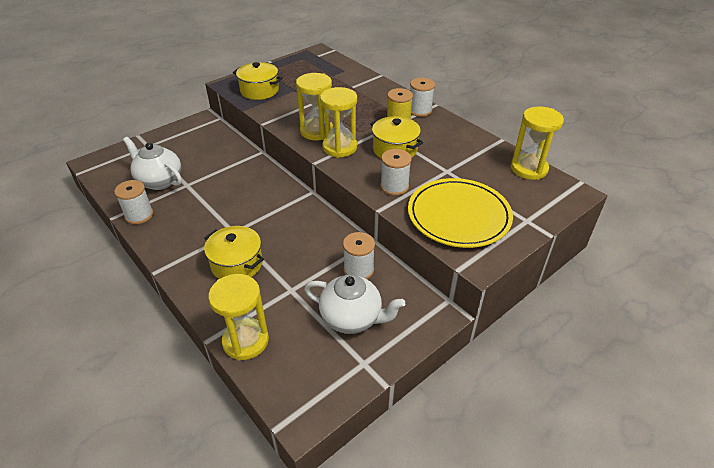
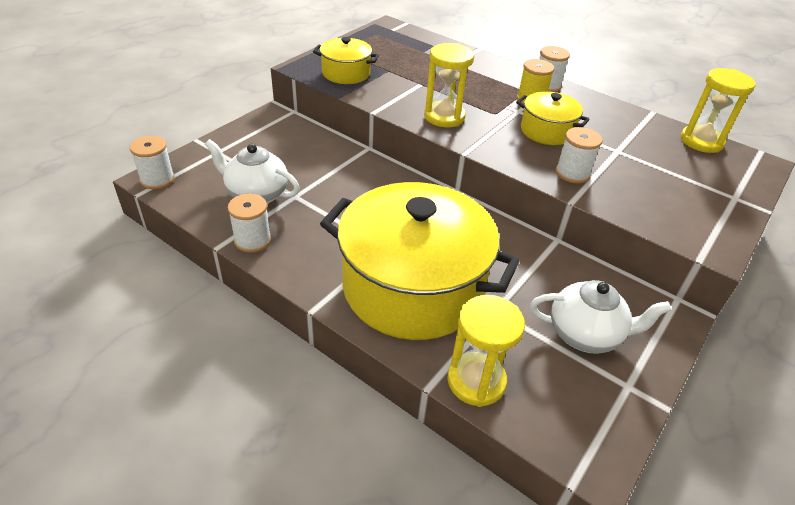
camera: 15 degrees left, 0 degrees up
yellow pot [204,226,264,279] -> yellow pot [320,182,520,340], size x2.14
yellow hourglass [320,87,357,158] -> none
white spool [343,232,375,279] -> white spool moved to [130,136,175,189]
yellow plate [408,178,513,248] -> none

